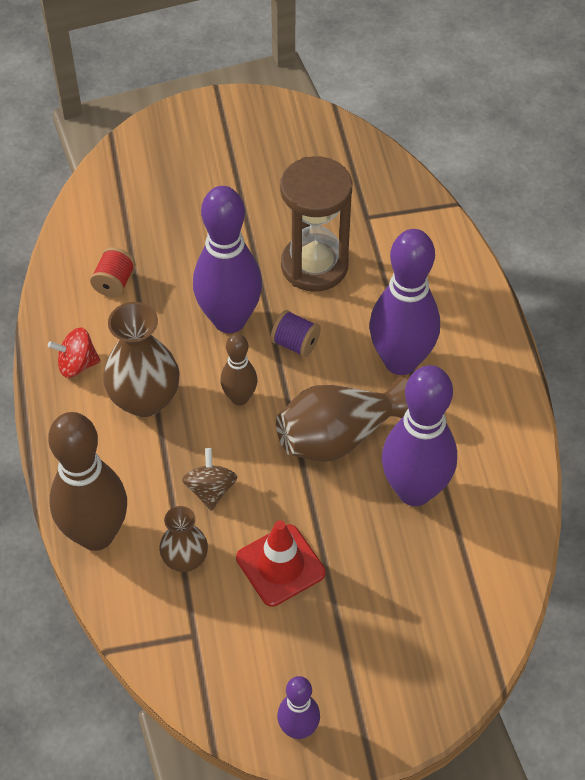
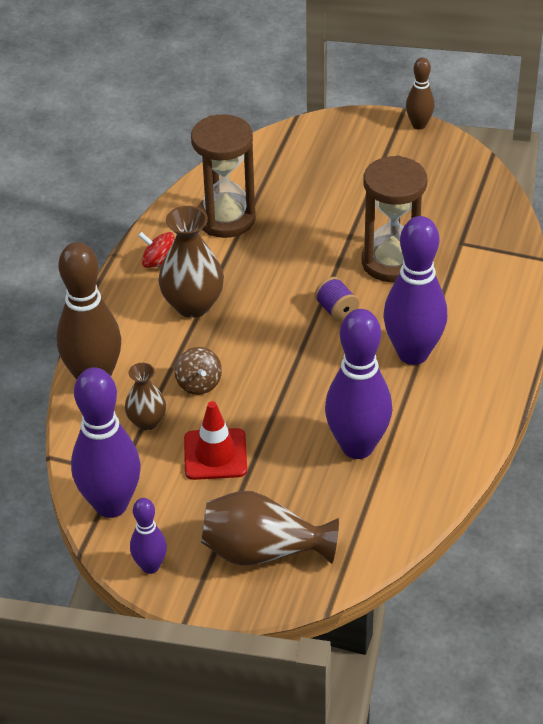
camera: 30 degrees right, 10 degrees down
red spool [90,247,135,297] -> brown hourglass [191,114,256,238]
brown spinning top [182,448,237,511] -> brown spinning top turned 135 degrees clockwise [175,347,222,395]
purple bowling pin [193,186,262,333] -> purple bowling pin moved to [71,367,141,518]
brown bowling pin [220,333,257,405] -> brown bowling pin moved to [406,57,435,130]
brown vase [276,377,408,462] -> brown vase moved to [201,491,339,565]

